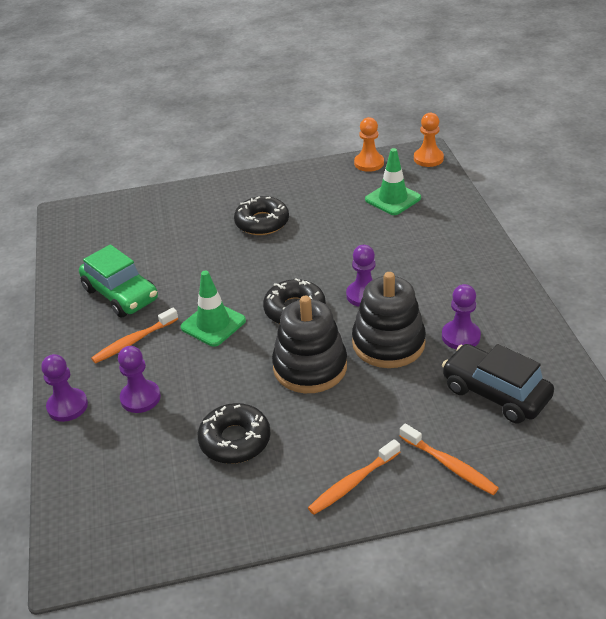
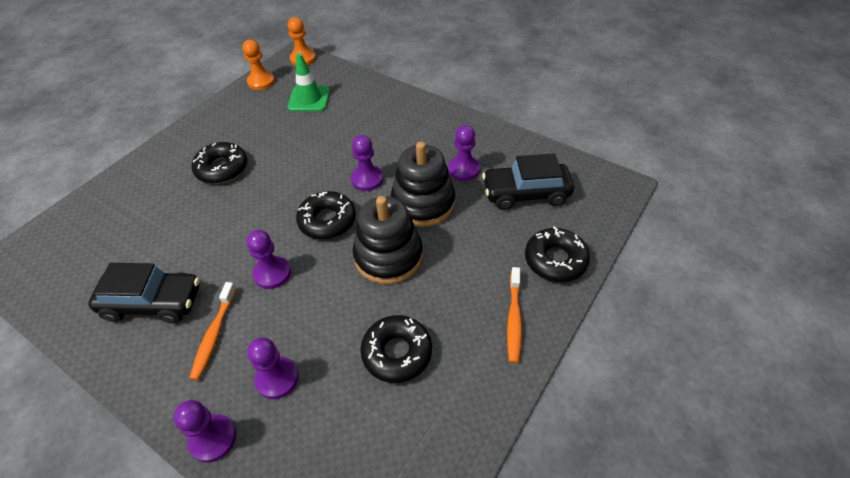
camera: 45 degrees left, 10 degrees up
green car [79,245,158,318] -> black car [88,263,200,324]
green traffic cone [180,271,246,347] -> purple pawn [247,230,291,289]
orange toothbrush [399,423,499,495] -> black donut [525,226,590,282]

